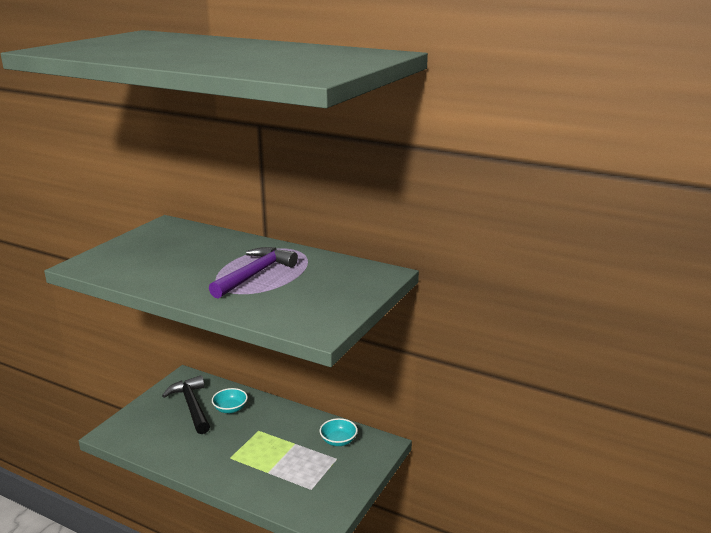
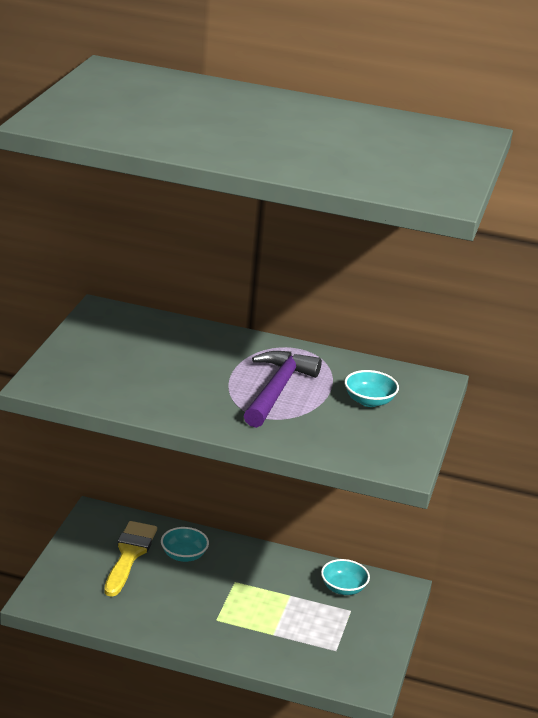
camera: 15 degrees left, 5 degrees up
black hammer [162,375,210,434] -> yellow brush [104,521,157,597]
none -> turquoise bowl [344,370,399,407]

